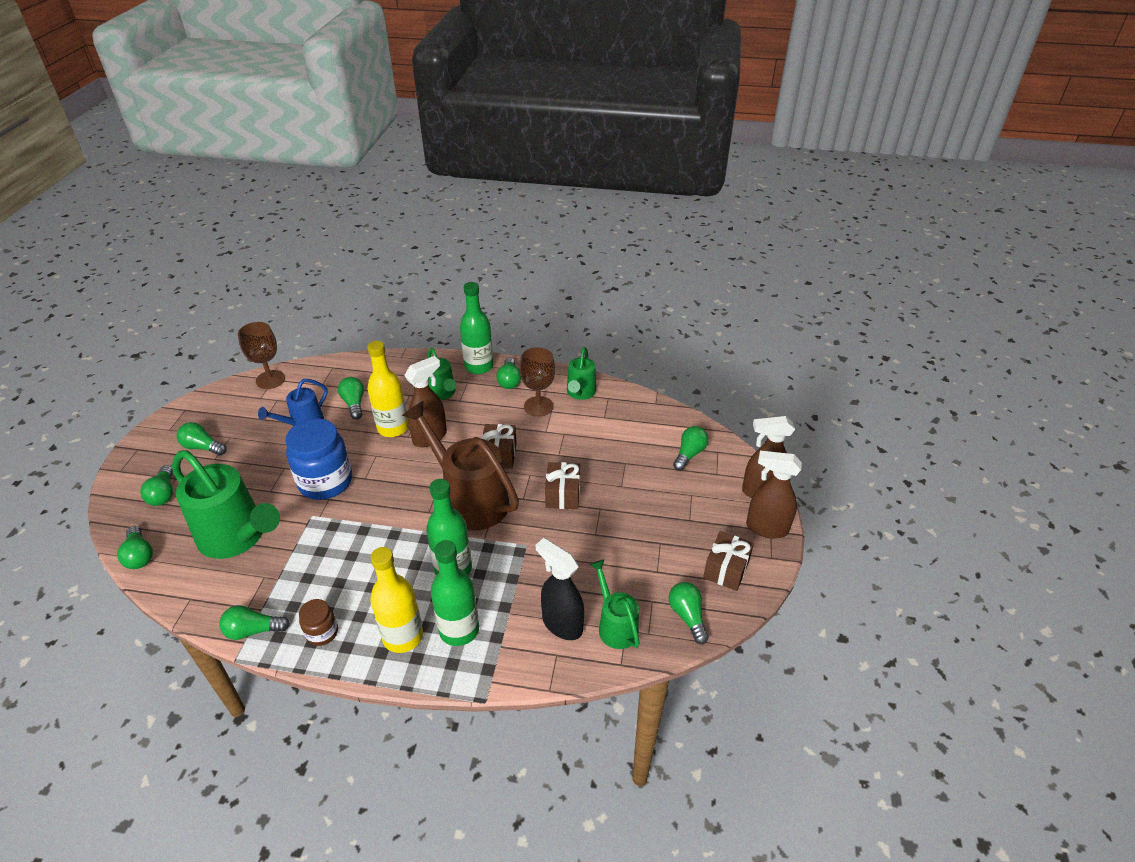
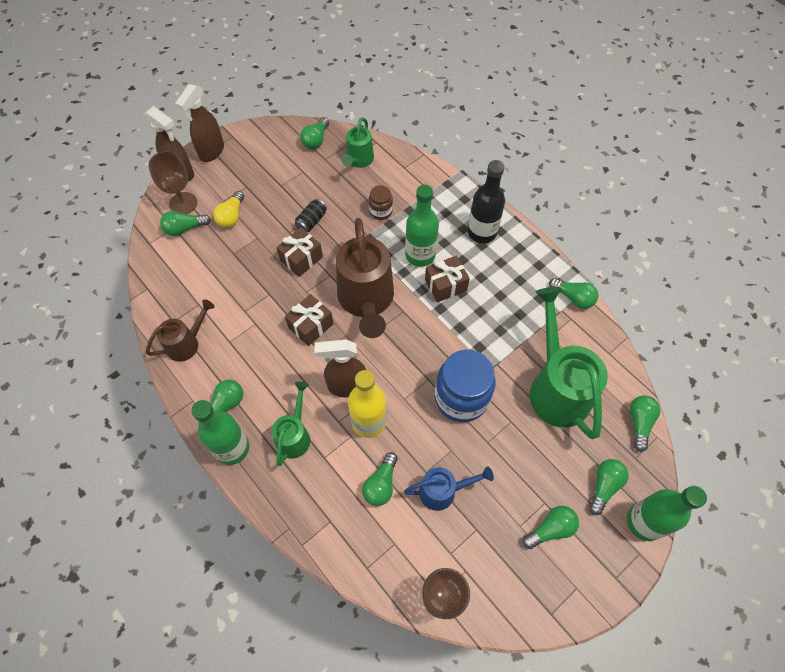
camera: 140 degrees left, 20 degrees up
green light bulb [177,422,227,456] -> green light bulb turned 90 degrees counterclockwise [523,506,579,549]
brown jar [299,599,338,646] -> brown jar moved to [369,185,393,220]
yellow bottle [370,547,423,653] -> black bottle [468,160,505,243]
green bottle [431,540,479,646] -> green bottle moved to [627,486,707,541]
brown goblet [519,347,555,417] -> brown goblet moved to [148,151,197,214]
black spray bottle [536,538,584,640] -> none
green watering can [567,347,596,400] -> brown watering can [146,299,215,362]
brown gift [703,531,754,591] -> brown gift moved to [425,256,470,303]
brown spray bottle [746,451,802,538] -> brown spray bottle turned 60 degrees clockwise [175,84,224,162]
none -> yellow light bulb [213,191,244,228]
none -> black can [295,199,327,232]

